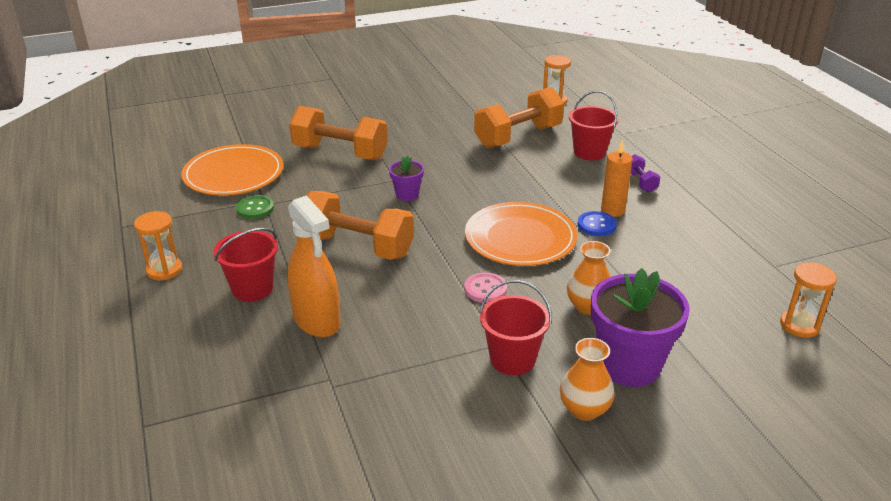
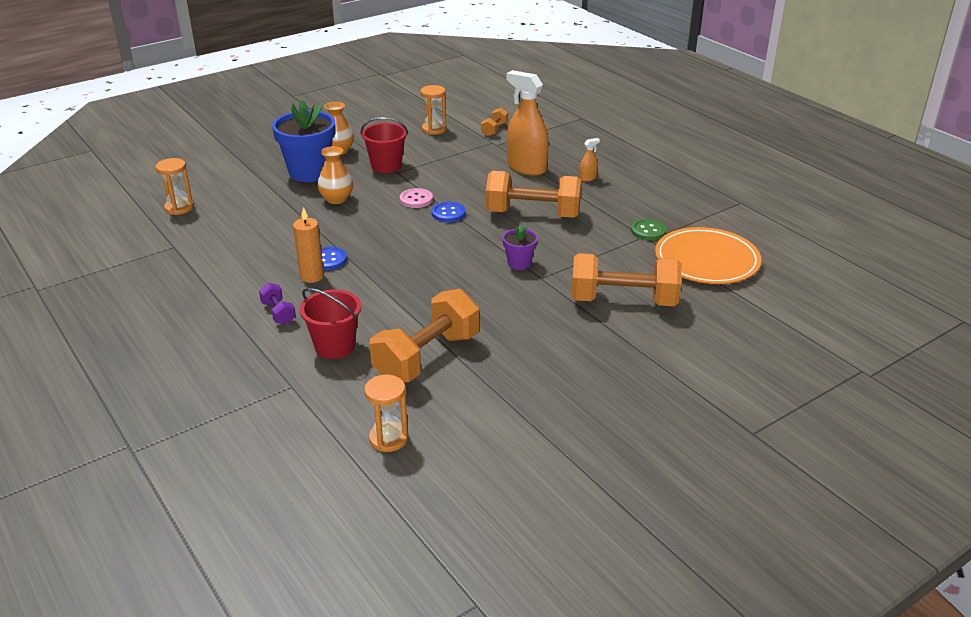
camera: 165 degrees right, 0 degrees up
orange hourglass [134,211,182,280] -> orange hourglass moved to [420,85,446,135]
red bucket [213,228,278,302] -> orange spray bottle [579,138,600,181]
orange plate [465,202,577,266] -> none
purple flower pot [591,268,690,387] -> blue flower pot [272,100,335,182]
none -> blue button [432,202,466,222]
none -> orange dumbbell [481,108,508,136]

